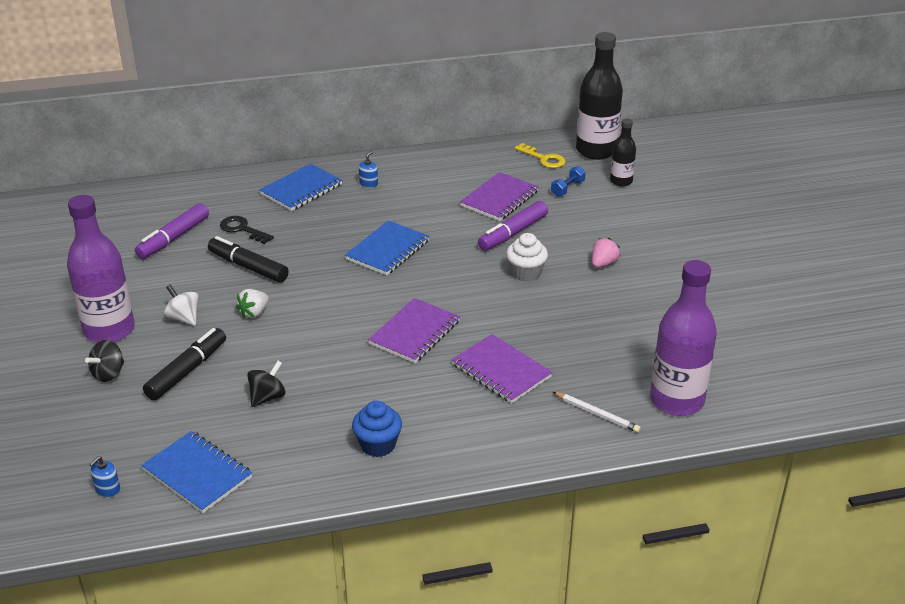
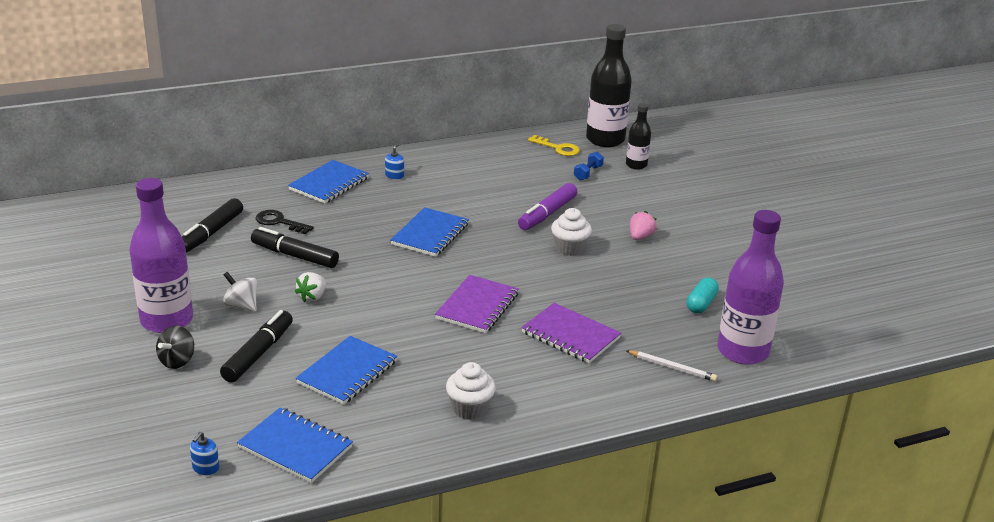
camera: 10 degrees left, 5 degrees down
purple marker [135,203,209,259] -> black marker [182,198,243,253]
black spinning top [247,361,286,407] -> blue notebook [295,336,397,405]
blue cupcake [352,401,402,457] -> white cupcake [446,362,496,420]
purple notebook [460,172,539,221] -> none
none -> turquoise capsule [686,277,719,313]

